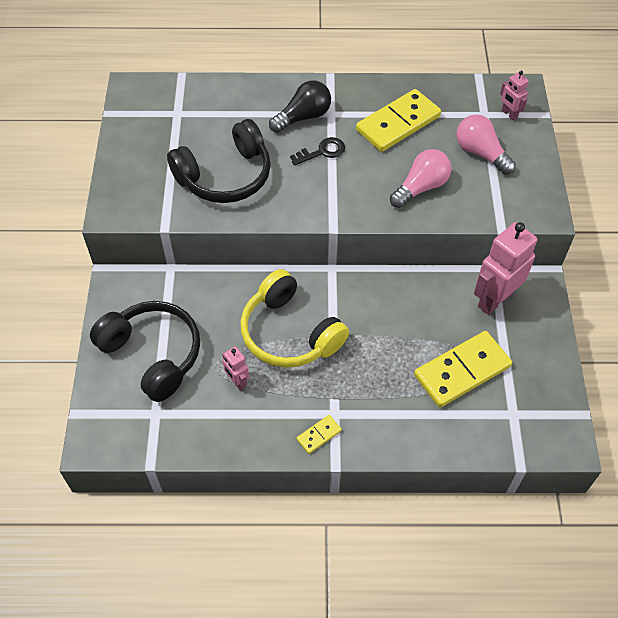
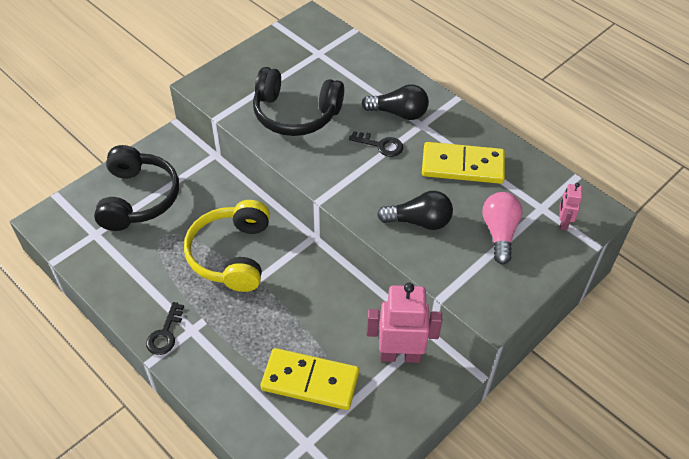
camera: 45 degrees right, 5 degrees down
pink robot [222,347,249,391] -> none
yellow domino [297,415,342,454] -> black key [146,302,184,355]
pink light bulb [390,149,451,208] -> black light bulb [377,191,453,230]

